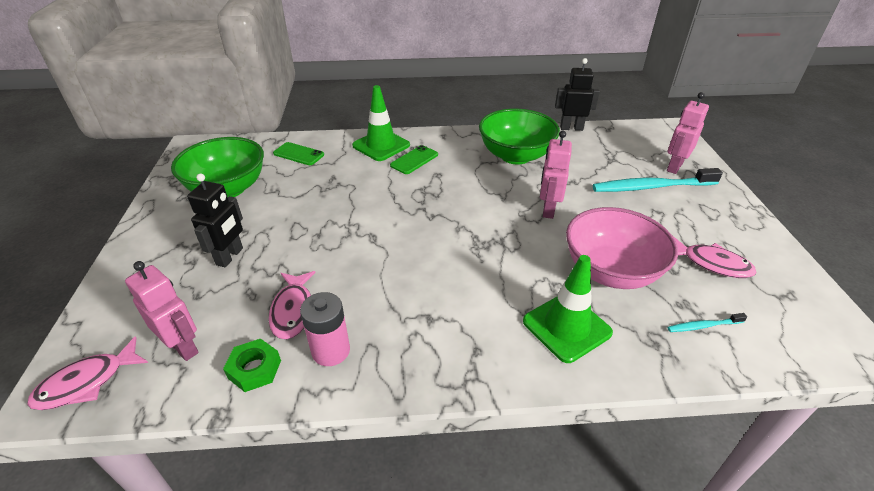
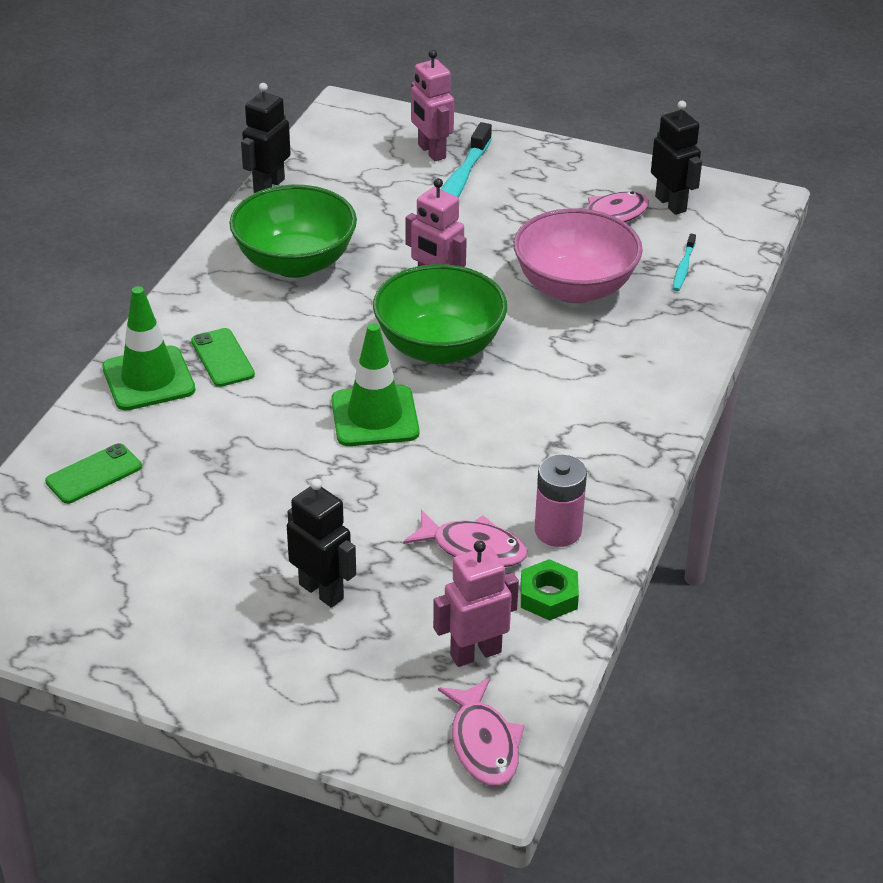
camera: 65 degrees left, 0 degrees up
green bowl [171,137,264,197] -> green bowl moved to [373,264,507,364]
green traffic cone [523,255,613,363] -> green traffic cone moved to [331,323,419,446]
none -> black robot [651,101,702,215]

